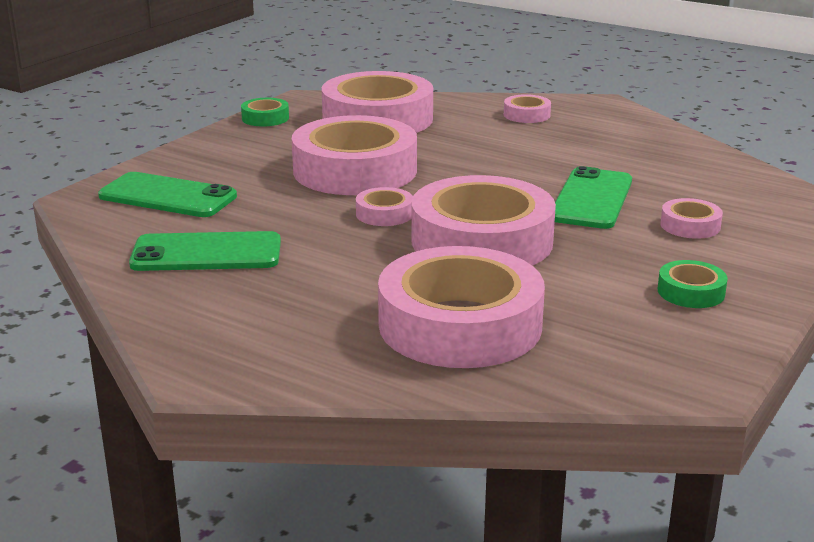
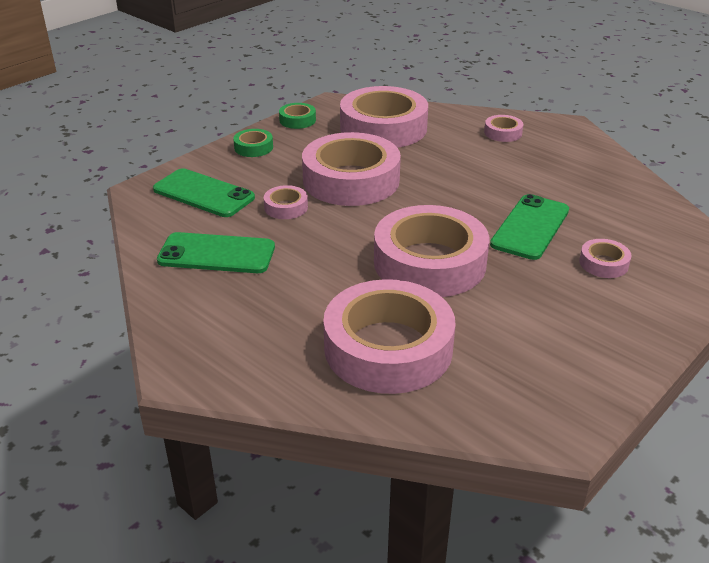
camera: 10 degrees right, 10 degrees up
pink tape [356,187,413,226] -> pink tape moved to [264,185,308,219]
green tape [658,260,728,308] -> green tape moved to [233,129,273,157]

